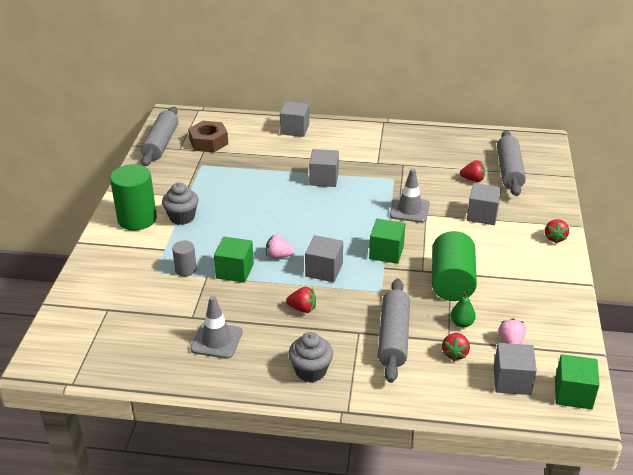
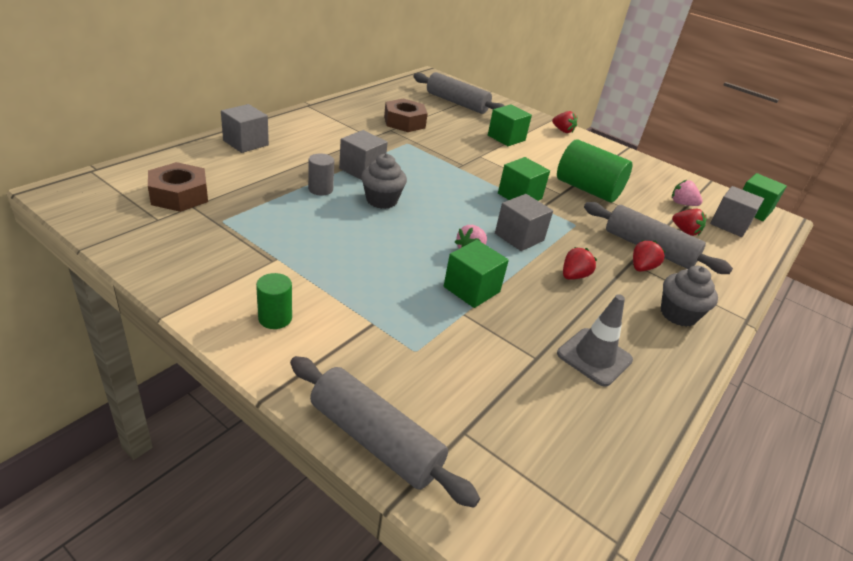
camera: 65 degrees left, 0 degrees up
green cylinder [110,164,157,231] -> green cylinder [256,273,292,329], size x0.51
grey rolling pin [141,107,178,166] -> grey rolling pin moved to [290,356,480,508]
grey cupcake [162,182,198,225] -> grey cupcake moved to [361,153,407,209]
grey cylinder [172,240,197,276] -> grey cylinder moved to [308,153,334,196]
grey traffic cone [390,169,430,223] -> none
green pear [450,291,476,328] -> none
red strawberry [460,160,486,182] -> red strawberry moved to [633,240,666,271]
grey cube [467,183,502,225] -> green cube [488,104,532,146]
none -> brown nut [384,98,428,132]

